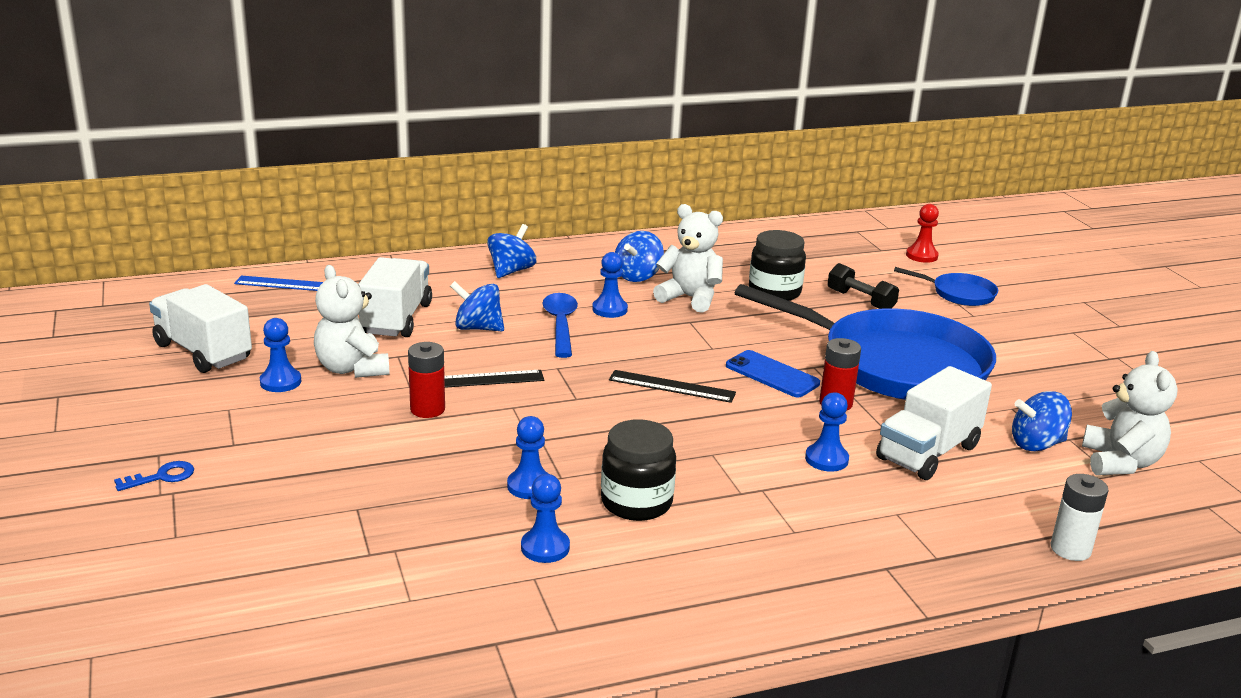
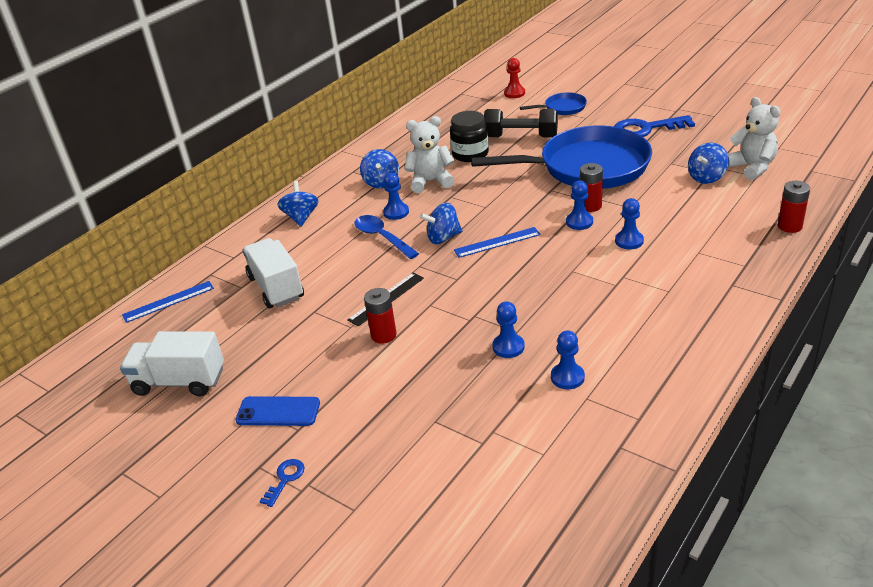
camera: 30 degrees left, 10 degrees up
blue pawn [260,318,301,392] -> blue pawn moved to [566,180,593,230]
white teddy bear [314,265,389,378] -> none
blue spinning top [450,281,504,331] -> blue spinning top moved to [420,203,463,244]
black jar [601,419,676,521] -> none
black ruler [609,370,736,403] -> blue ruler [454,227,541,258]
blue phone [726,350,820,397] -> blue phone moved to [236,396,320,426]
black dumbbell [827,263,899,309] -> black dumbbell [484,109,558,137], size x1.52
white truck [876,366,992,480] -> none
white battery [1050,474,1109,561] -> red battery [778,181,810,233]
none -> blue key [614,115,695,137]

